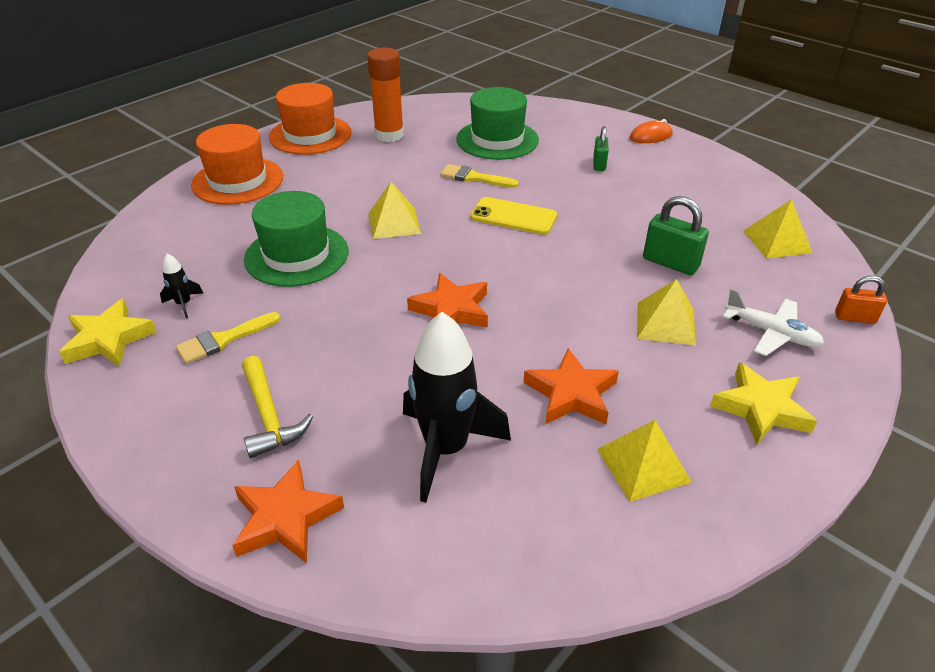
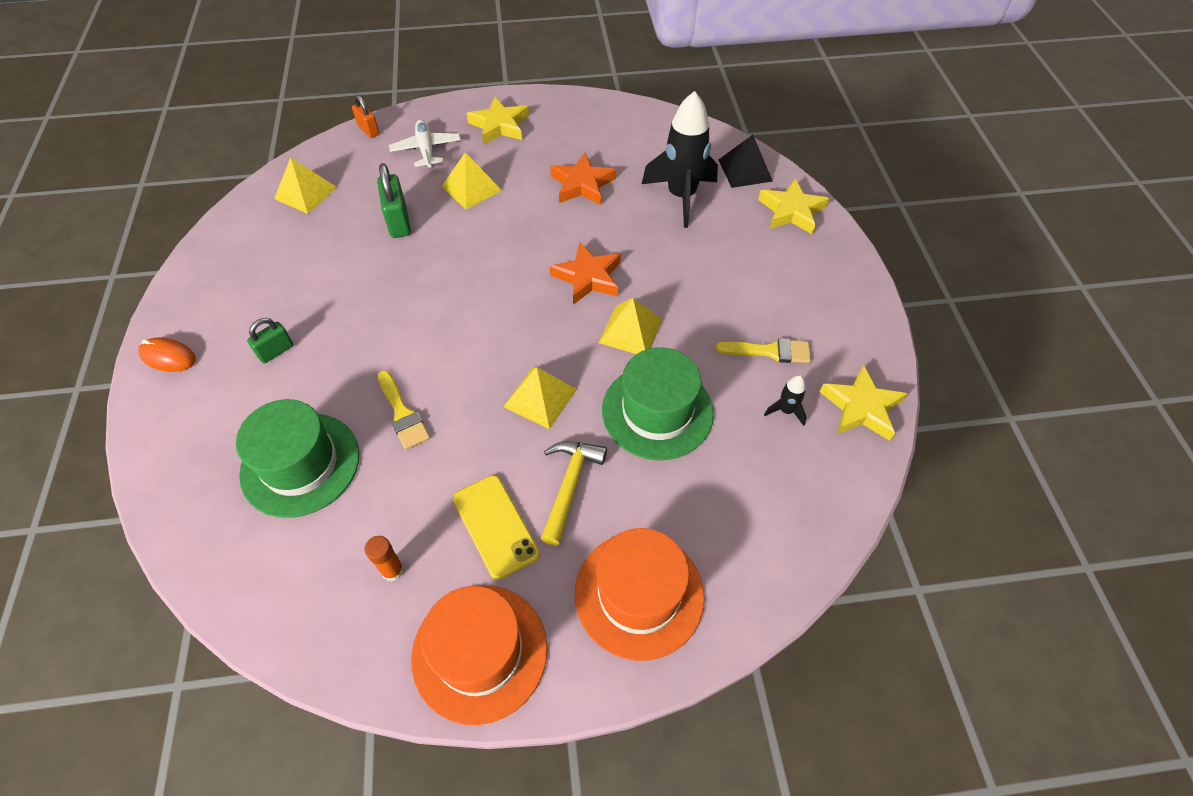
camera: 140 degrees left, 15 degrees up
orange star [232,460,344,563] -> yellow star [758,178,829,234]
yellow hammer [242,356,313,458] -> yellow hammer moved to [541,441,607,546]
orange glue stick [367,48,404,142] -> orange glue stick [365,536,404,581], size x0.50
yellow phone [470,197,557,235] -> yellow phone moved to [453,475,540,580]
yellow pyramid [597,420,692,502] -> yellow pyramid moved to [599,298,663,354]
none -> black pyramid [719,135,773,188]

